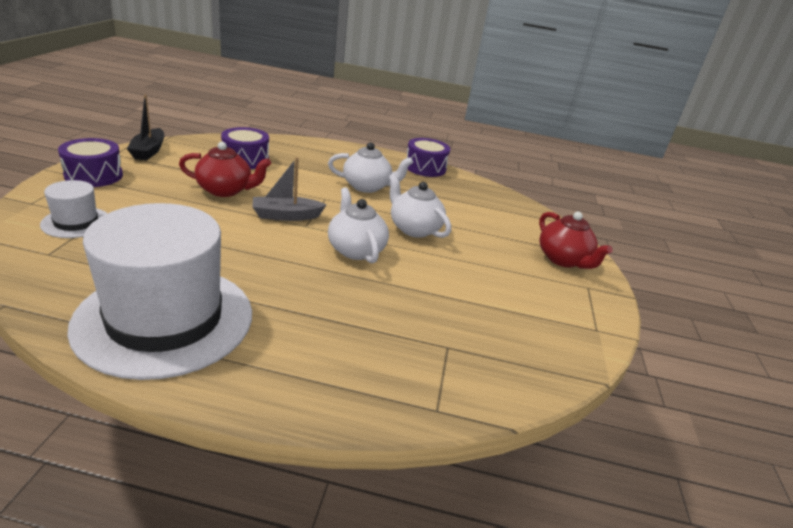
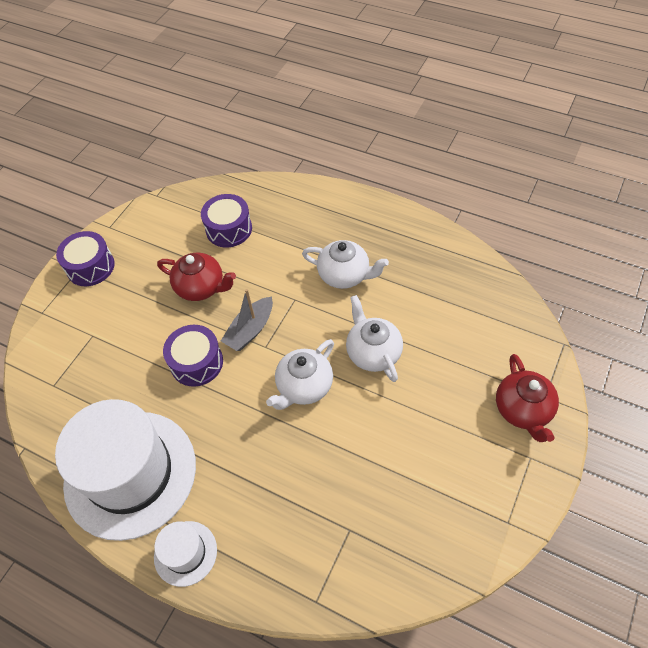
camera: 25 degrees right, 25 degrees up
white hat [40,180,108,238] -> white hat moved to [154,521,217,587]
black boat [127,95,165,161] -> none
grey boat [252,157,326,221] -> grey boat turned 60 degrees counterclockwise [221,289,273,351]
white teapot [328,187,389,263] -> white teapot turned 135 degrees counterclockwise [266,339,334,410]
purple drum [407,138,450,177] -> purple drum moved to [163,325,223,387]

